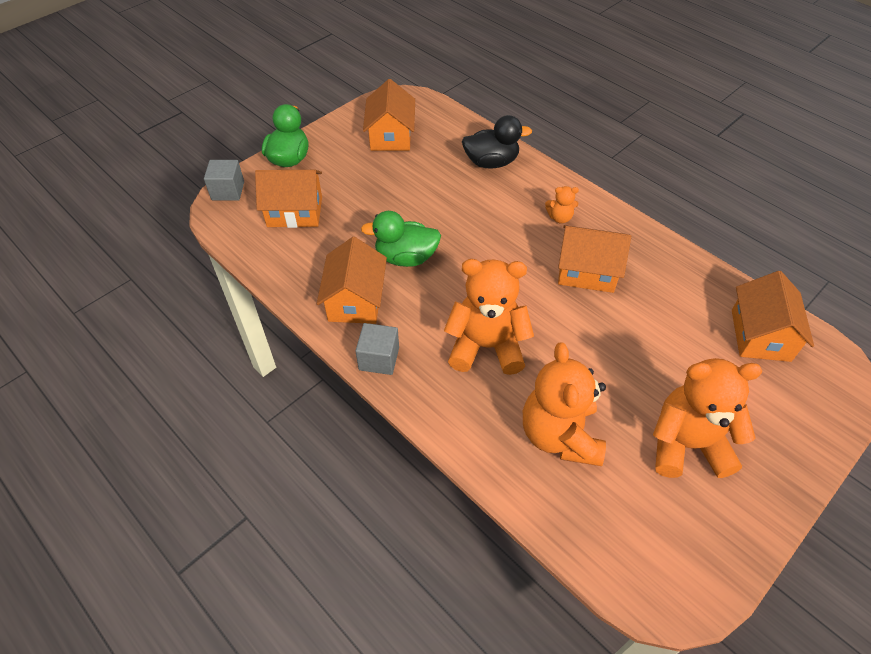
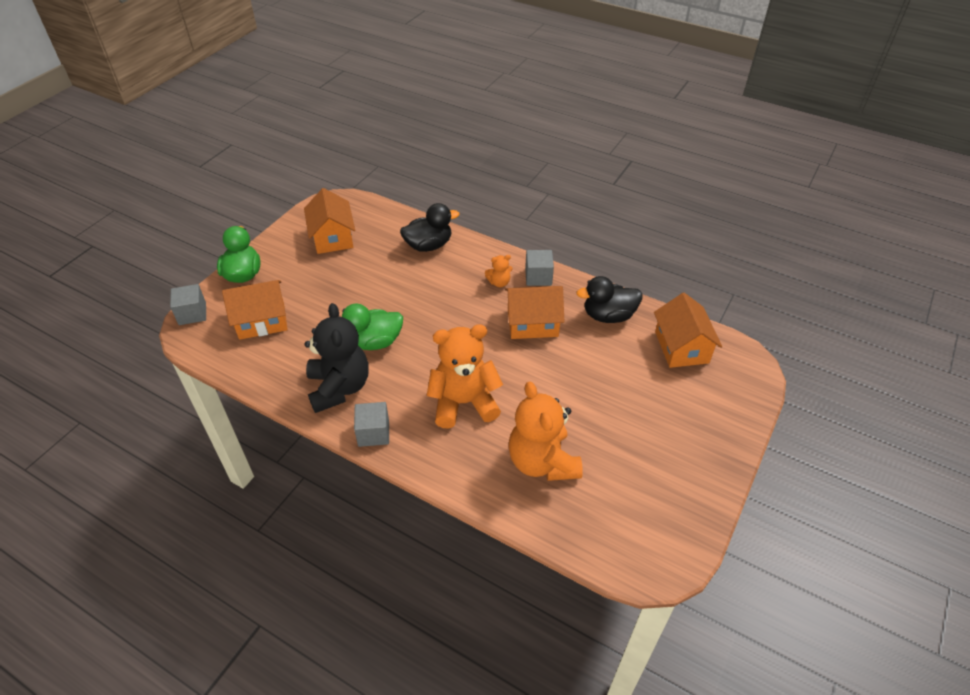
camera: 15 degrees left, 5 degrees down
orange house [317,237,387,324] -> black teddy bear [304,303,369,413]
orange teddy bear [653,358,762,478] -> none
none -> grey cube [525,250,554,286]
none -> black duck [576,276,643,323]

